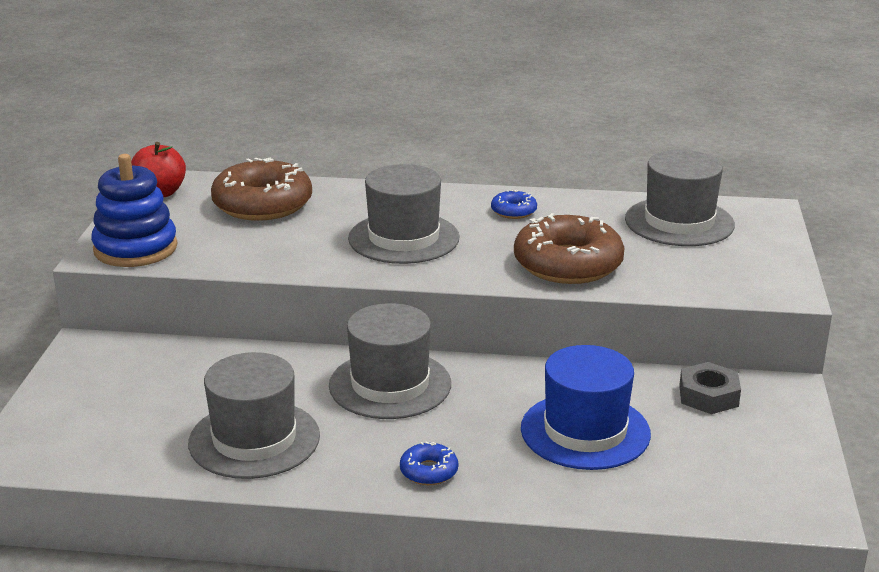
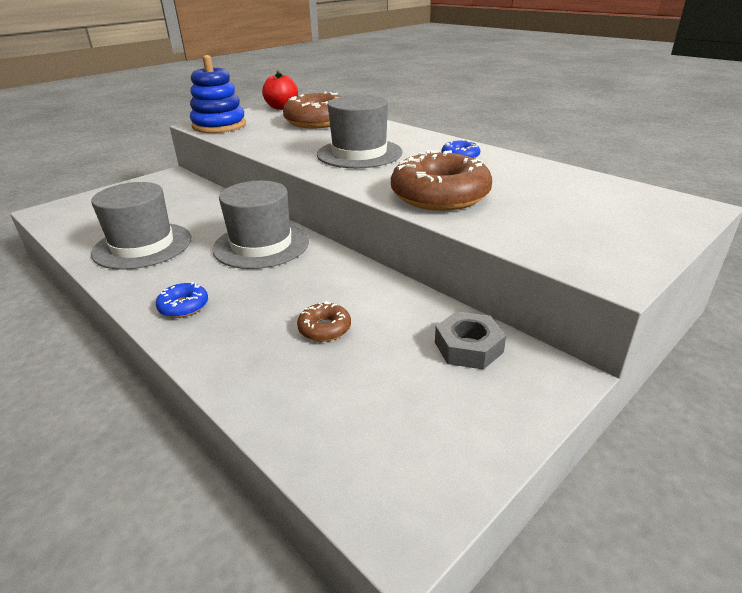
camera: 40 degrees right, 5 degrees up
blue hat [521,345,651,470] -> brown donut [297,301,351,342]
grey hat [625,150,735,246] -> none

